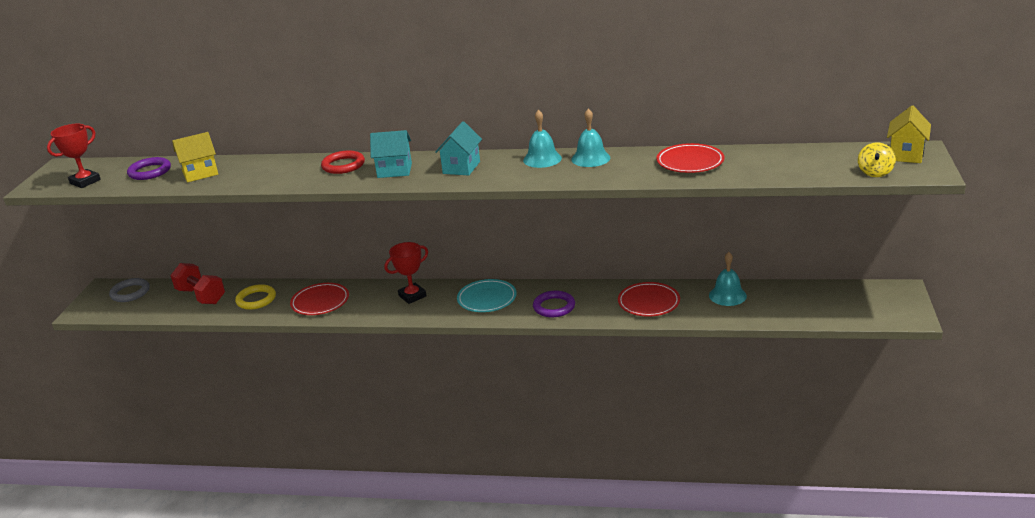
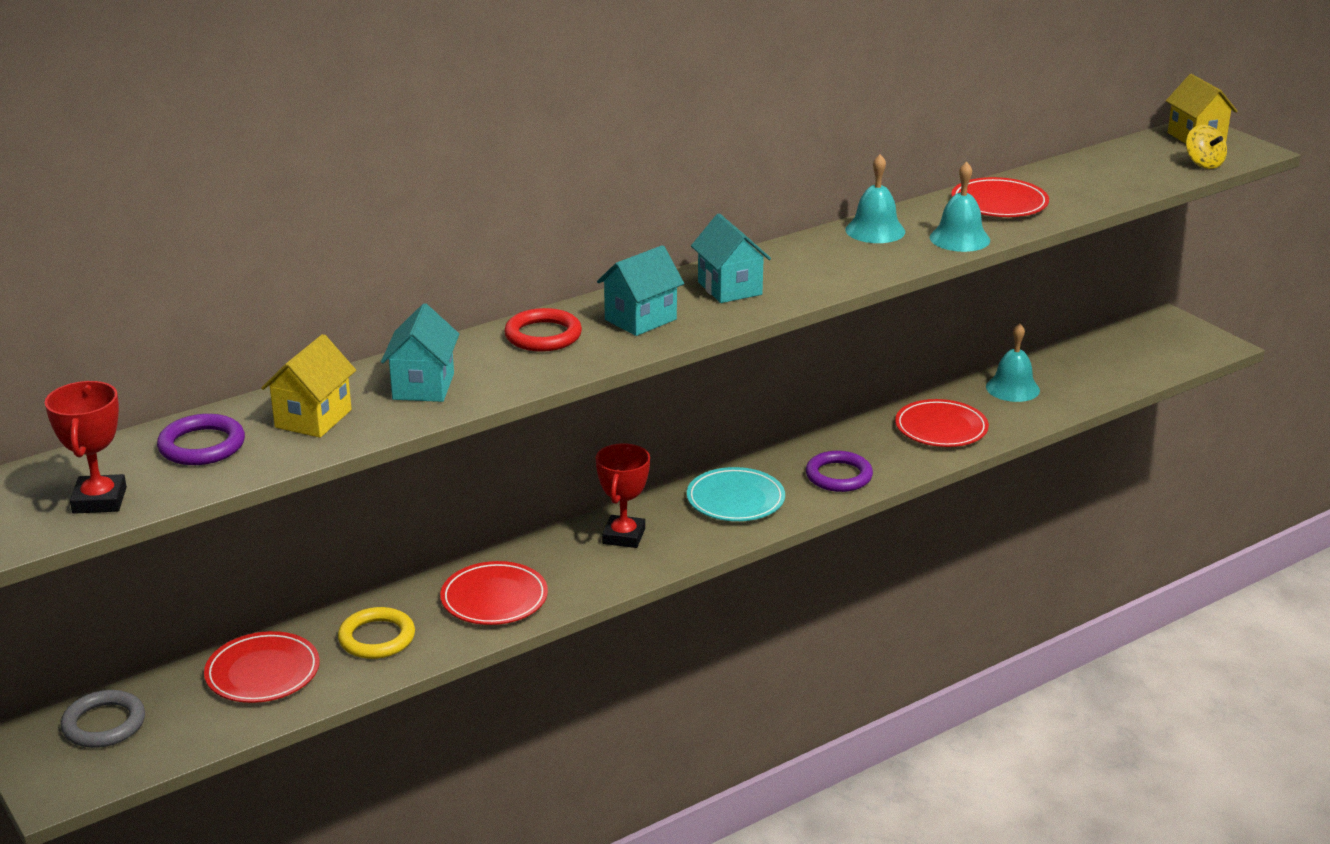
camera: 45 degrees left, 0 degrees up
red dumbbell [170,263,225,304] -> red plate [204,631,320,703]
turquoise bell [523,110,562,168] -> turquoise bell moved to [930,162,990,252]
none -> turquoise house [381,303,459,402]

